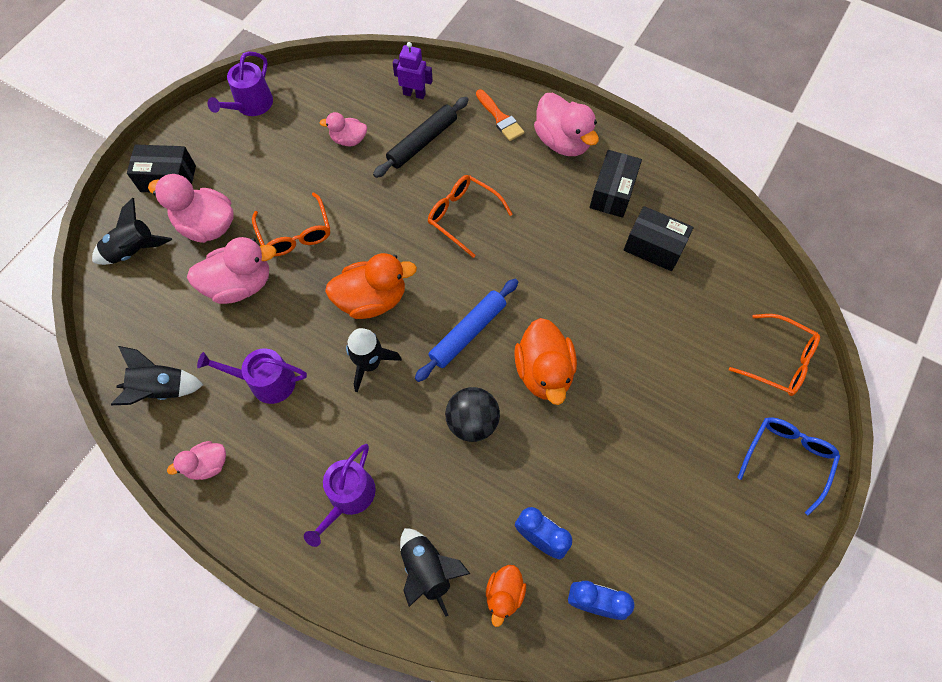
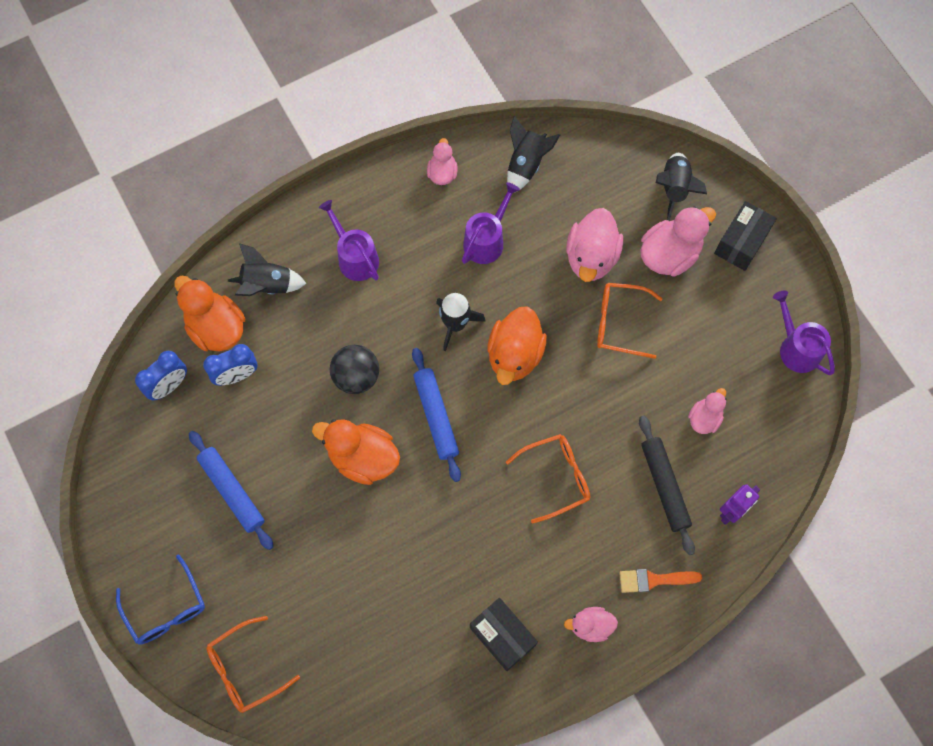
camera: 120 degrees right, 5 degrees up
orange duck [486,565,526,627] -> orange duck [174,276,245,352], size x1.76
pink duck [534,93,599,156] -> pink duck [564,607,618,642], size x0.57
black box [624,206,694,271] -> none
none -> blue rolling pin [189,431,273,550]

